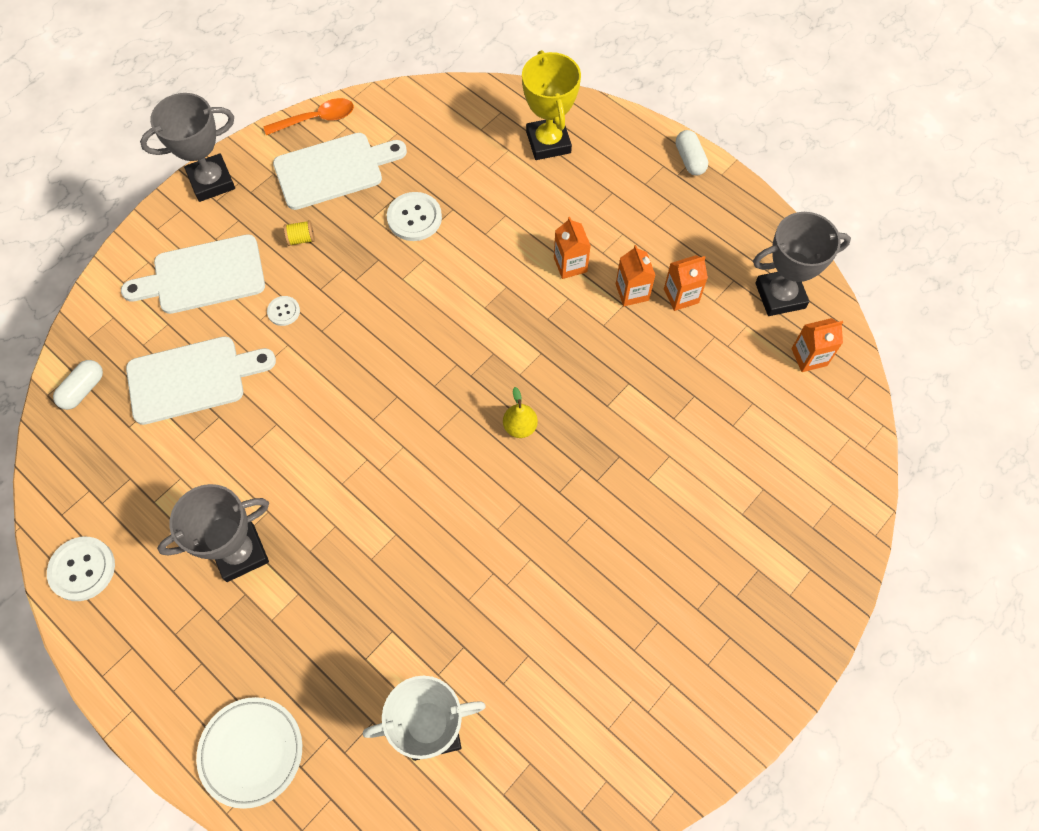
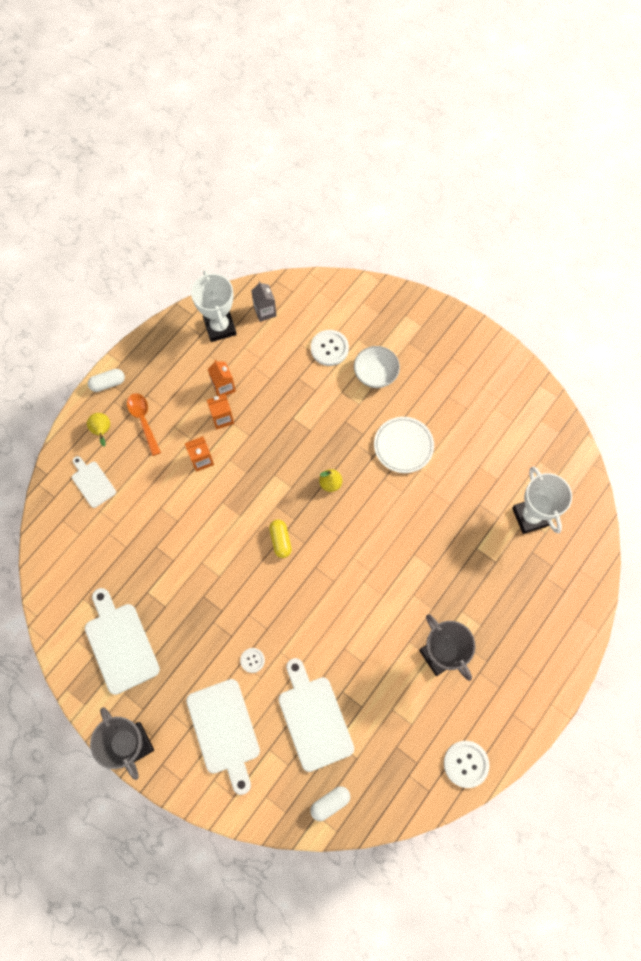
camera: 95 degrees left, 5 degrees up
white capsule [53,360,103,410] -> white capsule turned 60 degrees counterclockwise [310,786,350,821]
white plate [196,697,302,809] -> white plate moved to [374,417,434,473]
orange spoon [263,98,354,135] -> orange spoon moved to [127,393,161,456]
yellow spool [284,220,315,246] -> none
white button [387,192,442,241] -> white button moved to [311,330,349,366]
yellow trophy [522,50,581,160] -> white cutting board [72,456,116,508]
grey trophy [753,212,851,316] -> white trophy [191,270,237,342]
orange carton [791,318,843,372] -> grey carton [251,281,276,322]
none -> yellow pear [87,413,110,446]
none -> yellow capsule [269,519,292,558]
none -> white bowl [354,346,400,388]

